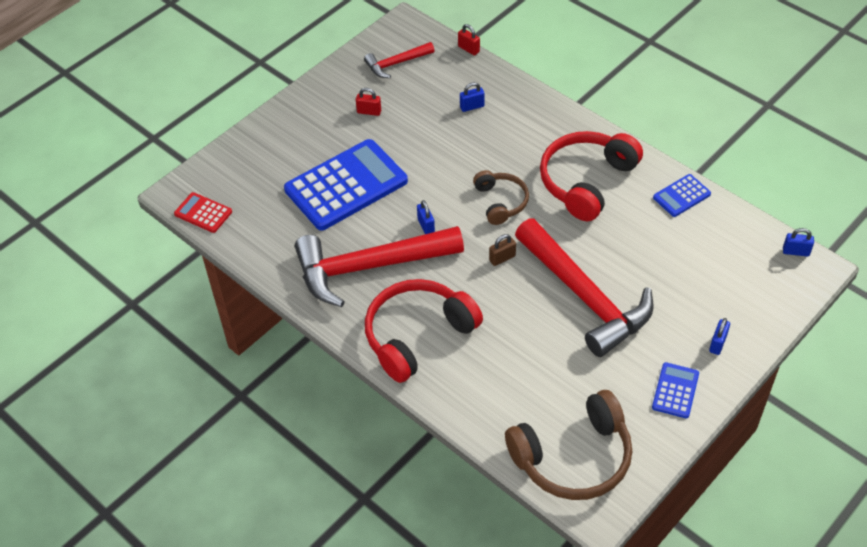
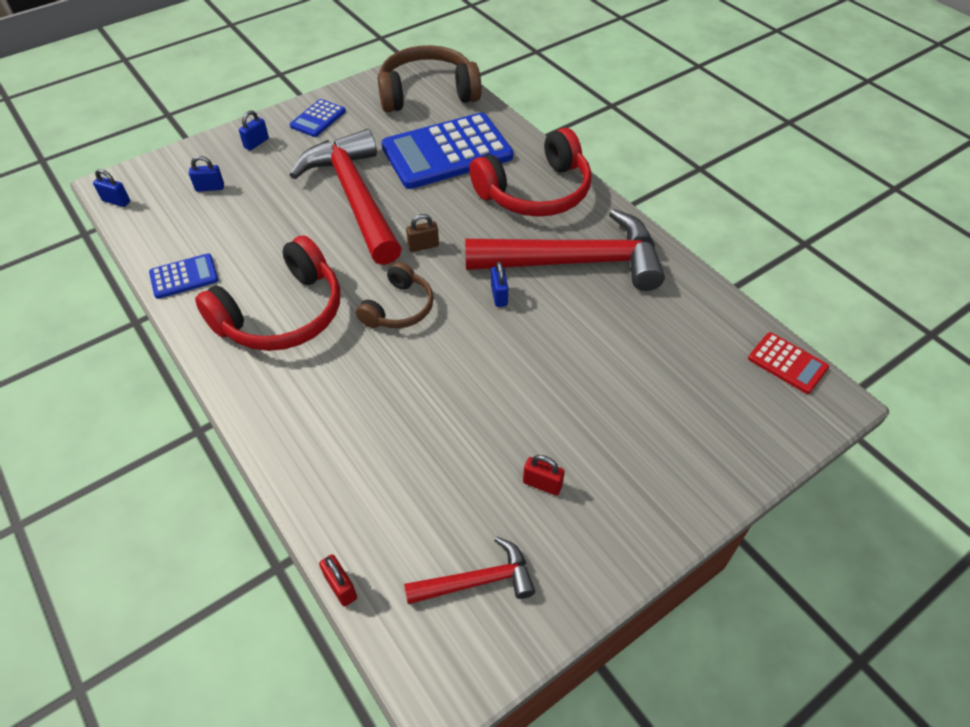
camera: 170 degrees left, 0 degrees up
blue calculator [284,139,408,230] -> blue calculator moved to [381,113,513,189]
blue padlock [460,82,485,112] -> blue padlock moved to [189,156,224,192]
brown headphones [473,170,529,225] -> brown headphones turned 150 degrees counterclockwise [356,262,434,328]

